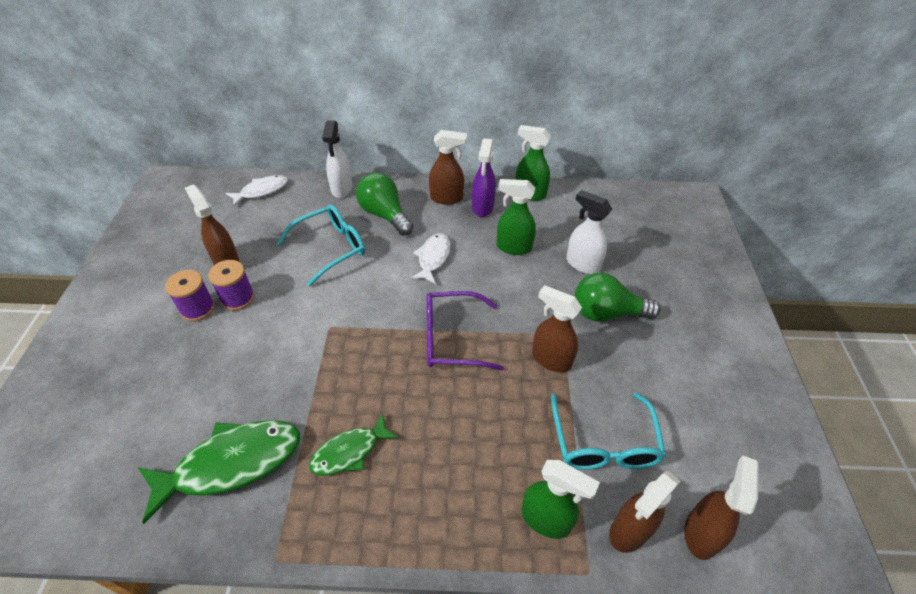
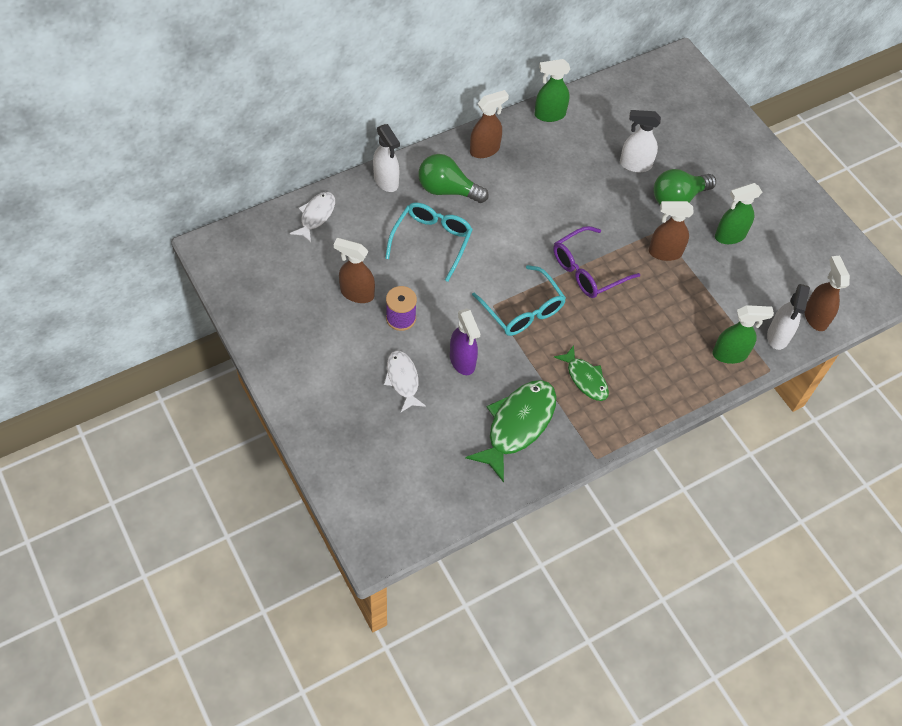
camera: 35 degrees left, 10 degrees up
purple spool [165,270,215,322] -> none
green fish [309,413,399,476] -> green fish turned 60 degrees counterclockwise [554,345,609,401]
white fish [410,233,450,284] -> white fish moved to [384,351,426,412]
purple spray bottle [472,138,496,217] -> purple spray bottle moved to [450,308,480,375]
green spray bottle [497,179,536,255] -> green spray bottle moved to [715,183,762,244]
turquoise glasses [551,393,666,470] -> turquoise glasses moved to [472,265,566,336]
brown spray bottle [609,471,681,553] -> white spray bottle [767,284,810,350]

